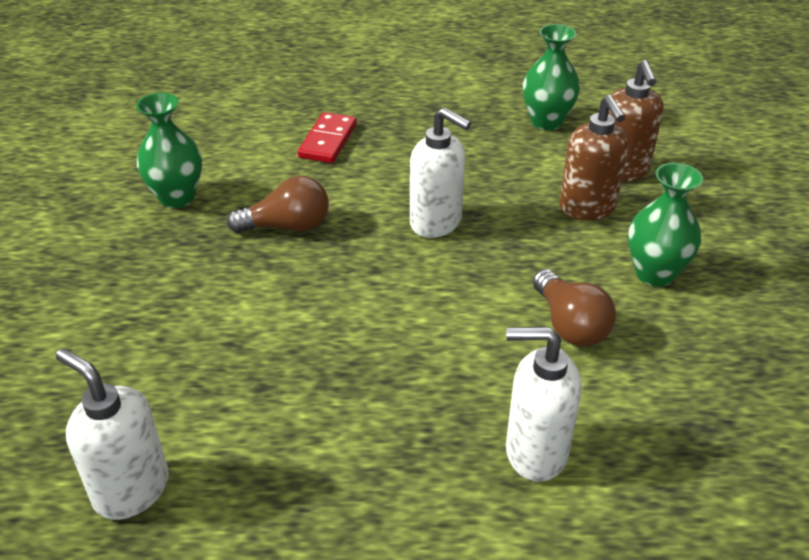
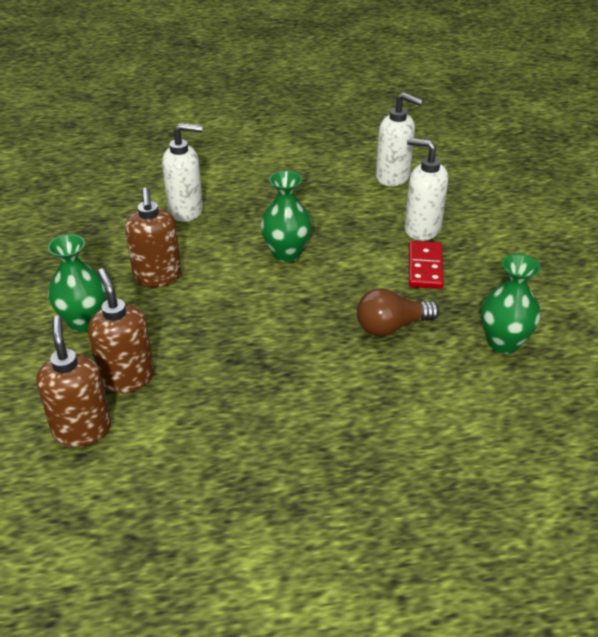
camera: 170 degrees right, 0 degrees up
red domino [298,112,357,163] -> red domino moved to [409,241,444,289]
white soap dispenser [410,107,471,238] -> white soap dispenser moved to [405,138,448,241]
green vase [523,24,580,130] -> green vase moved to [261,170,312,262]
brown light bulb [533,269,616,346] -> brown soap dispenser [125,188,182,287]

